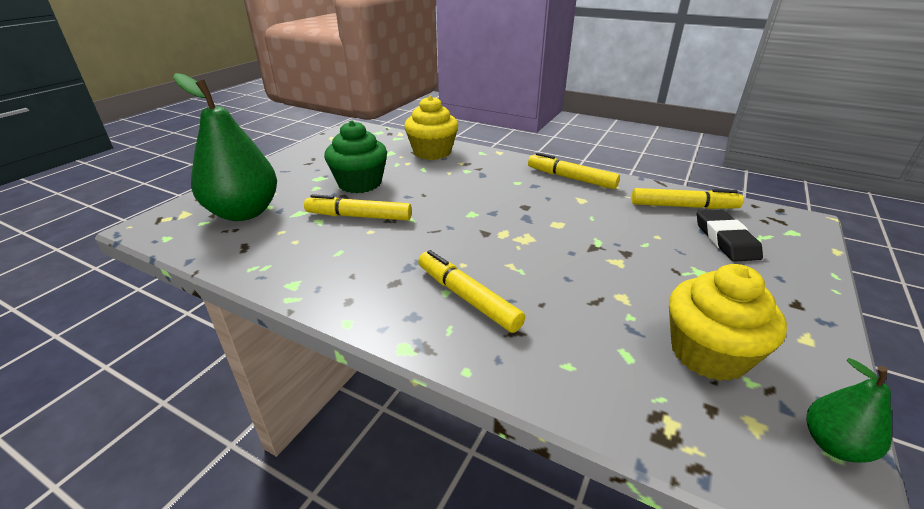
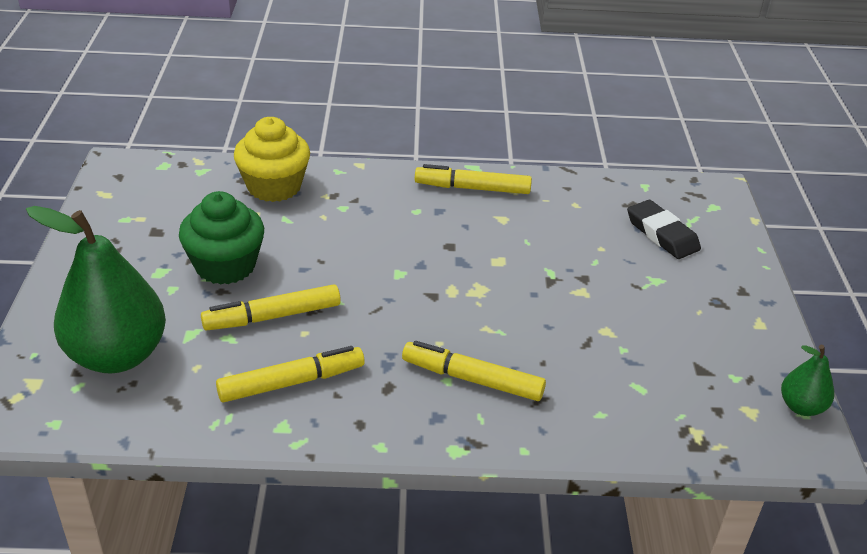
camera: 30 degrees left, 5 degrees up
yellow marker [632,188,744,209] -> yellow marker moved to [216,346,365,403]
yellow cupcake [669,264,787,381] -> none

